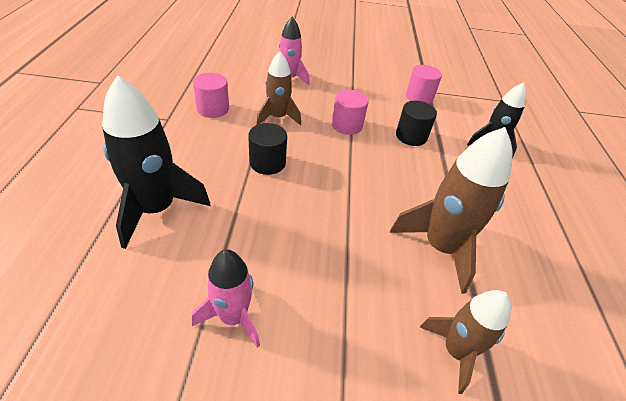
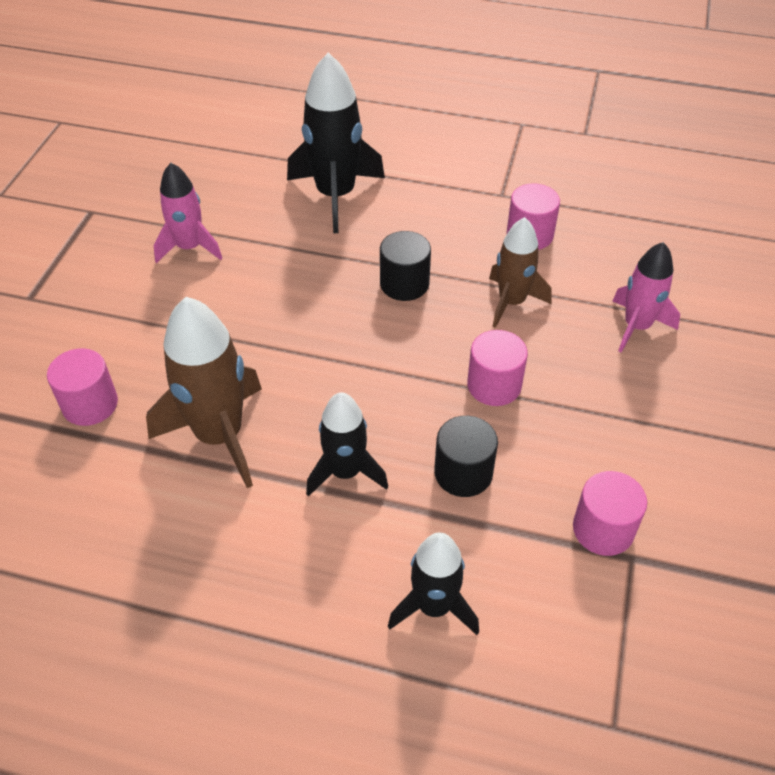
camera: 105 degrees right, 5 degrees up
brown rocket [420,290,511,394] -> pink cylinder [47,348,118,426]
none -> black rocket [306,392,388,497]

